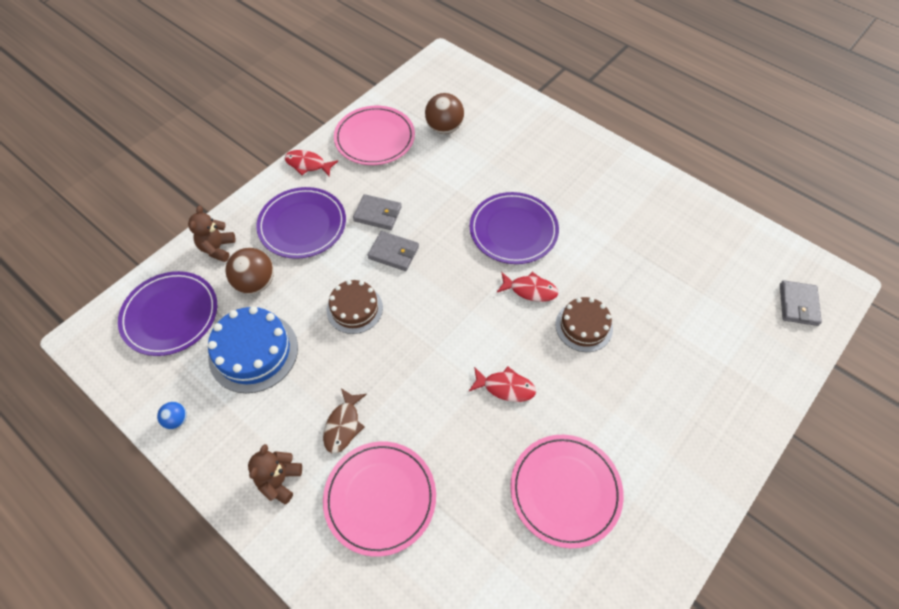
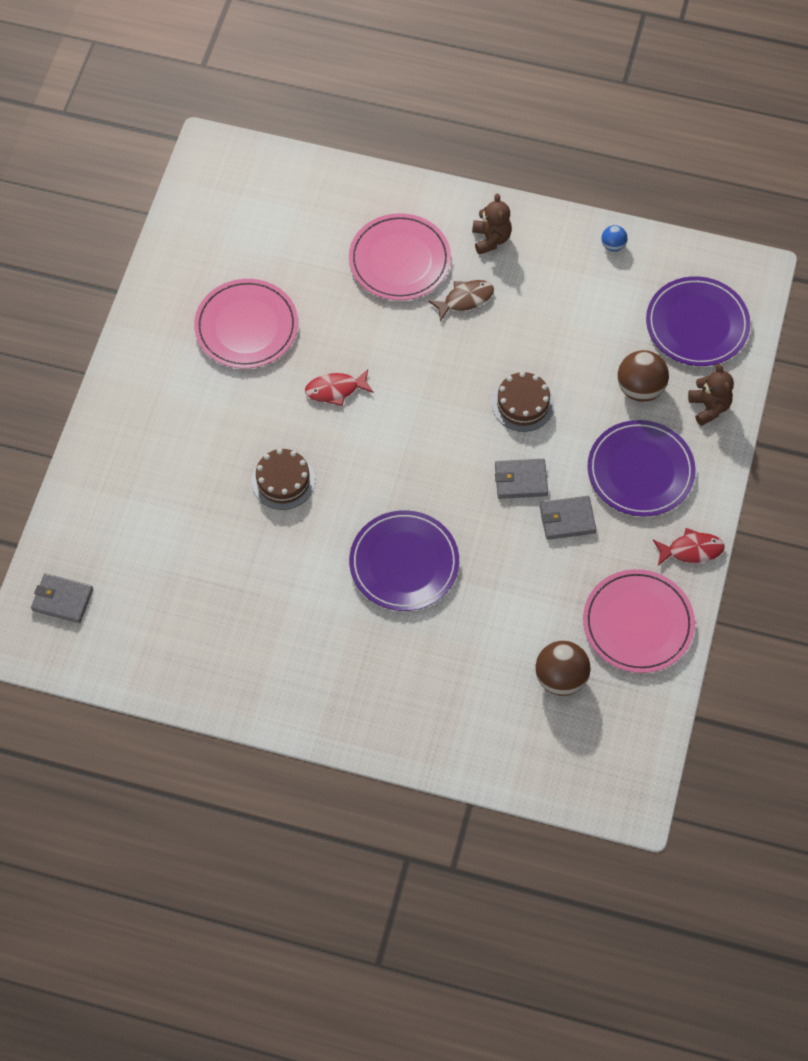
camera: 155 degrees right, 5 degrees up
blue cake [208,306,298,393] -> none
brown fish [323,388,367,453] -> brown fish turned 75 degrees clockwise [428,280,494,322]
red fish [497,272,559,302] -> none
grey wallet [780,280,822,326] -> grey wallet turned 60 degrees counterclockwise [31,573,93,623]

